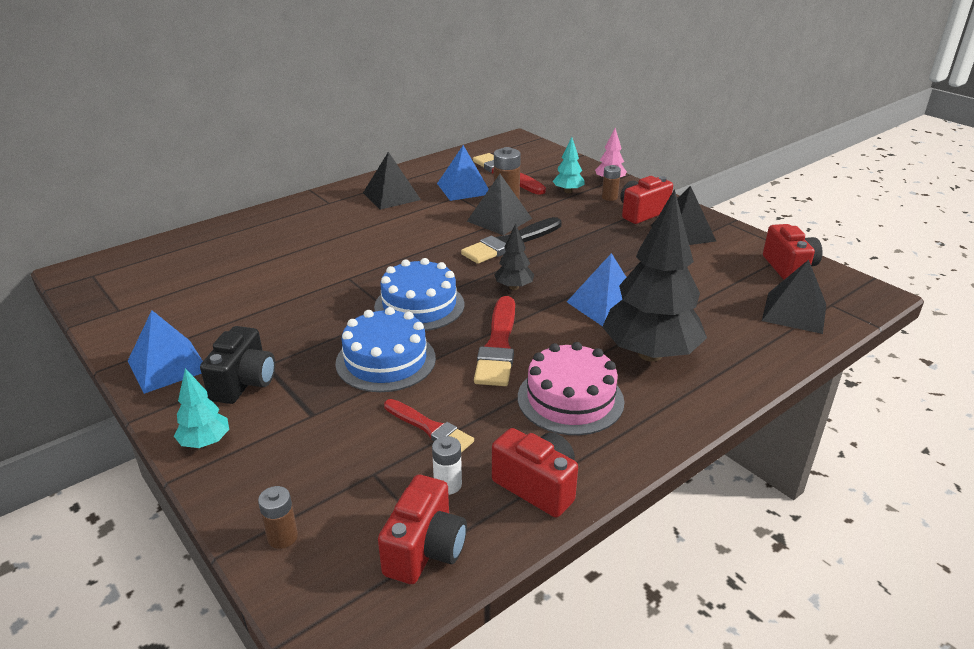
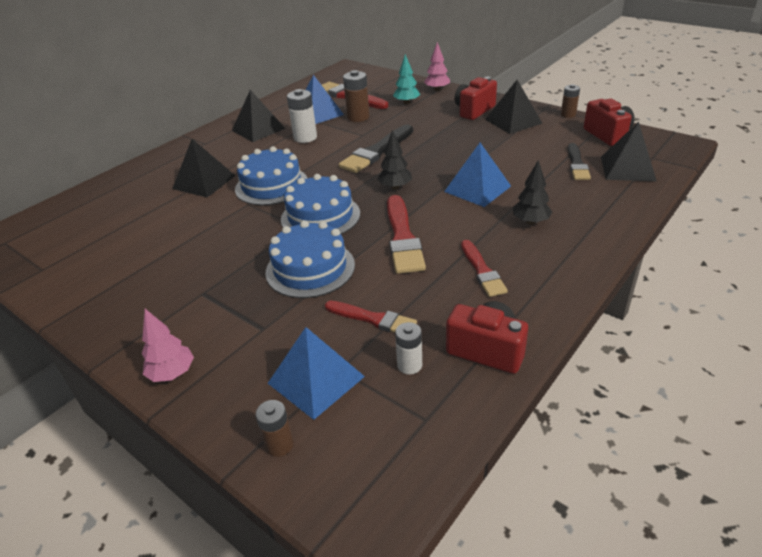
camera: 10 degrees left, 5 degrees up
blue pyramid [128,310,203,394] -> blue pyramid moved to [268,327,365,420]
turquoise tree [174,368,229,448] -> pink tree [142,309,194,382]
black camera [200,326,275,404] -> none
red camera [378,475,467,584] -> none
black pyramid [467,174,532,235] -> black pyramid moved to [172,139,235,197]
pink cake [518,342,624,435] -> red brush [461,240,508,297]
brown battery [602,165,621,201] -> brown battery moved to [561,84,580,118]
black tree [602,189,707,362] -> black tree [513,160,552,225], size x0.45
none -> blue cake [235,146,308,205]
none -> white battery [287,89,317,143]
none -> black brush [568,143,591,180]

